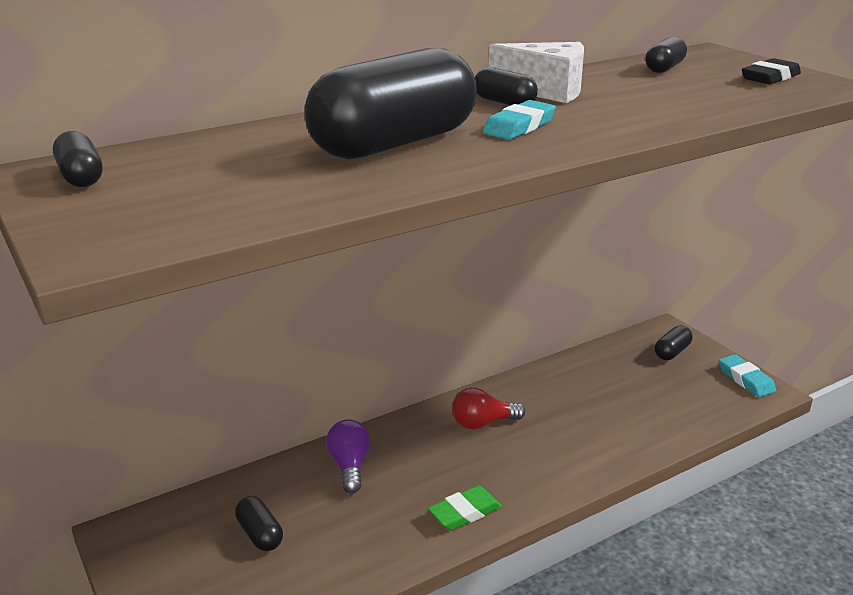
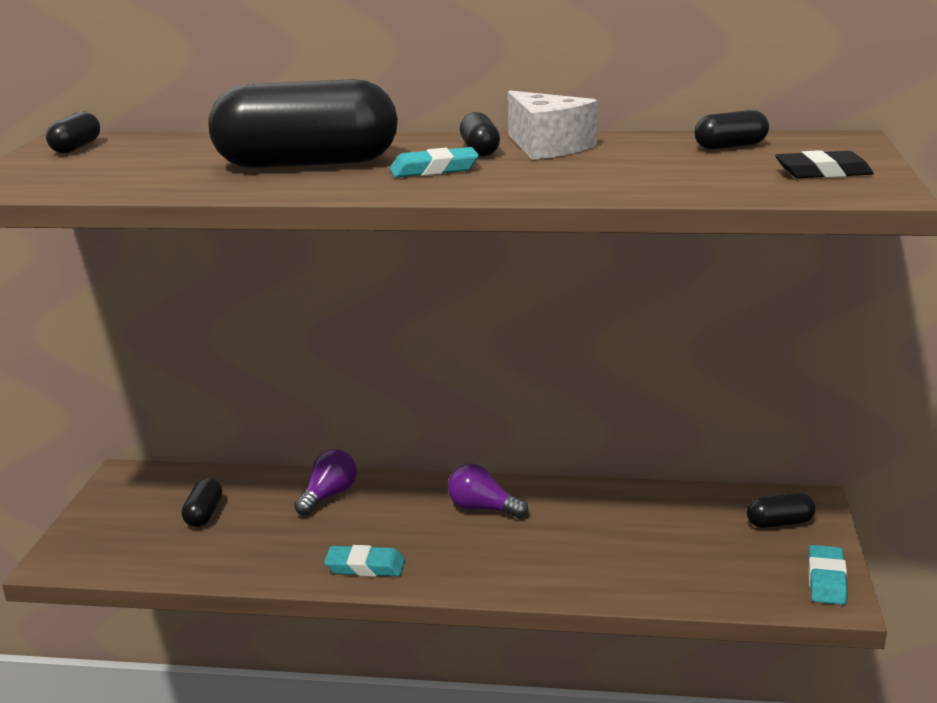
camera: 40 degrees right, 5 degrees down
green eraser [428,485,502,530] -> turquoise eraser [324,545,405,577]
red light bulb [452,388,525,430] -> purple light bulb [448,464,528,519]

